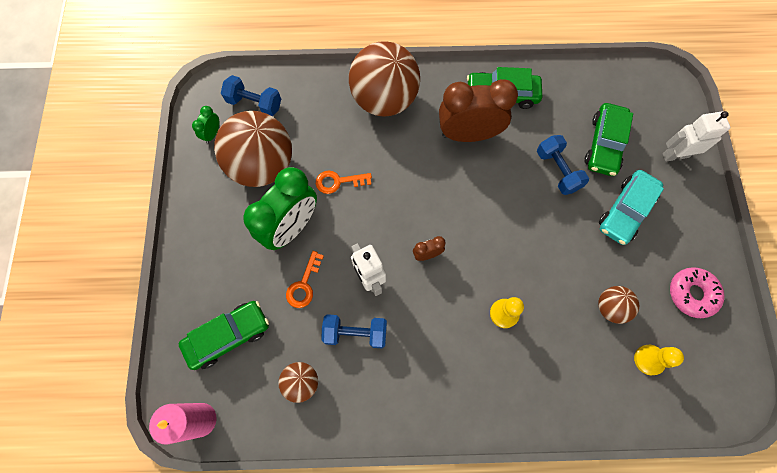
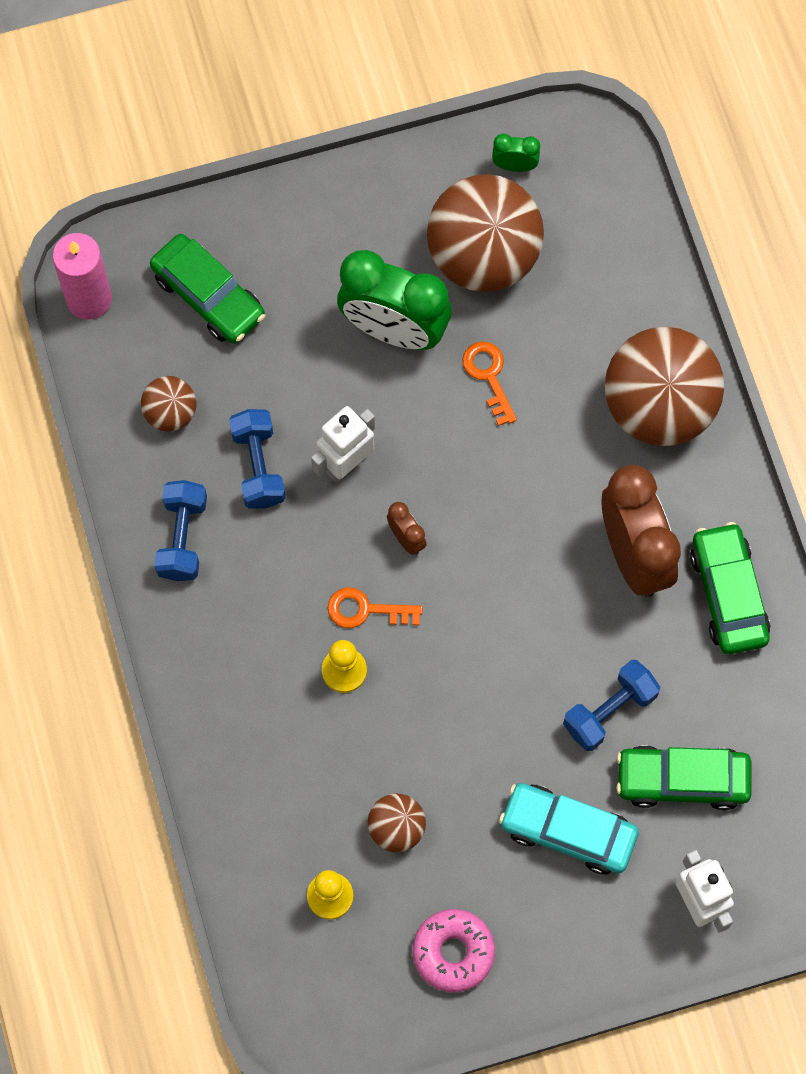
camera: 75 degrees right, 0 degrees up
blue dumbbell [221,75,281,116] -> blue dumbbell moved to [154,480,207,581]
orange key [286,251,324,308] -> orange key moved to [328,587,423,628]

